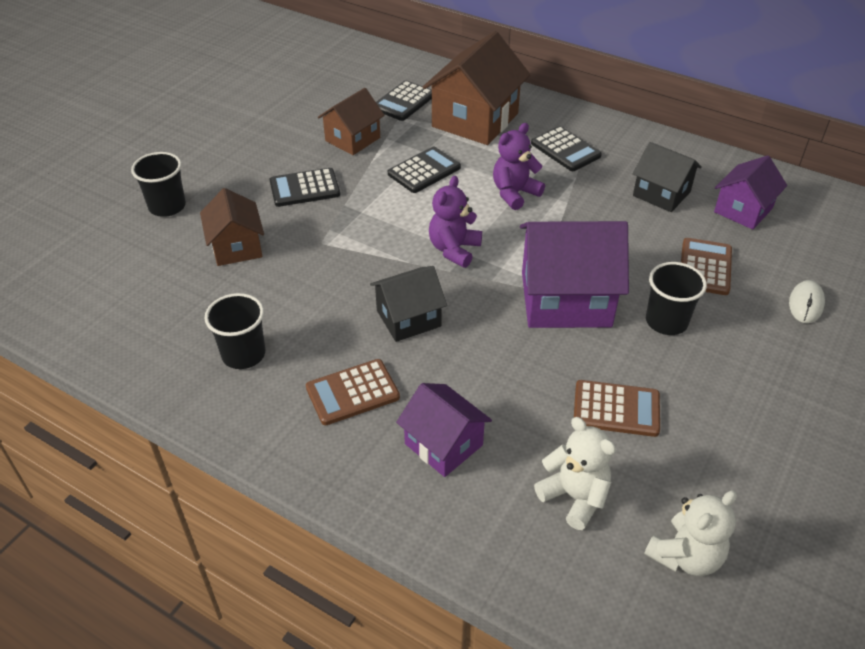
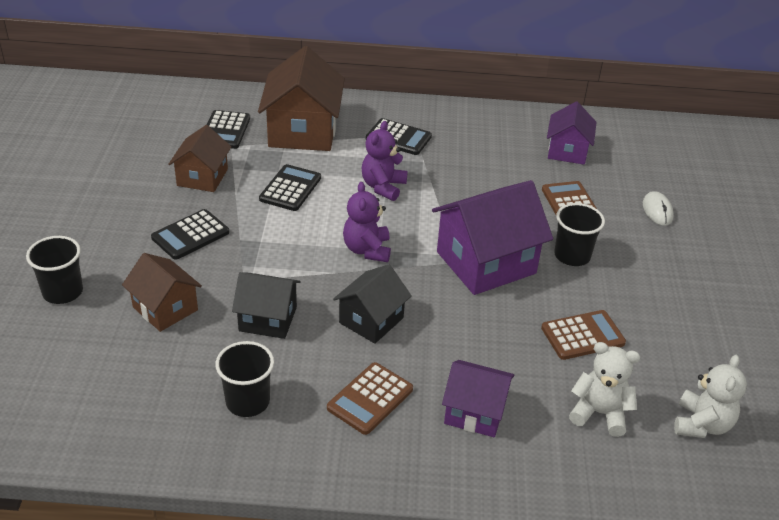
camera: 30 degrees left, 5 degrees down
black house [633,142,702,212] -> black house moved to [232,272,301,339]

